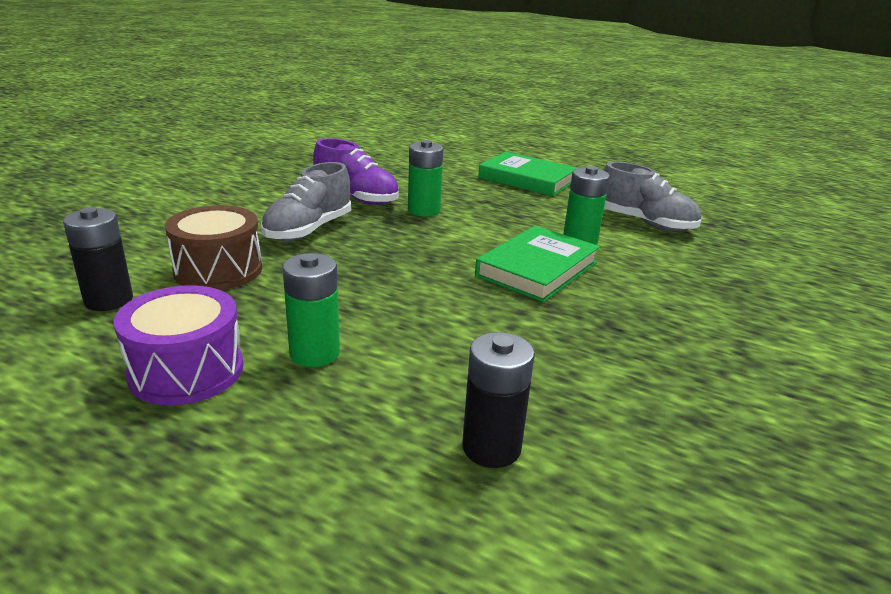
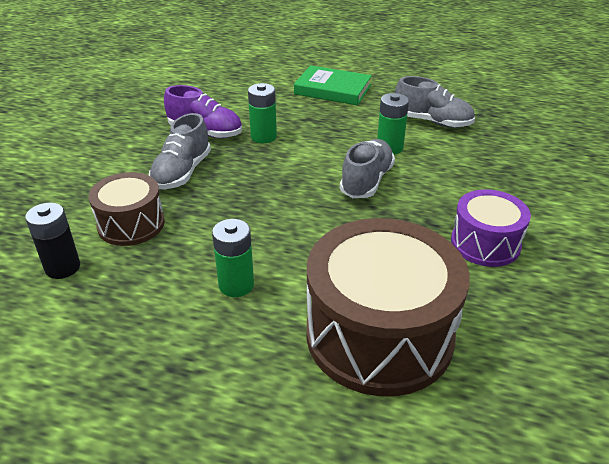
camera: 10 degrees left, 10 degrees up
purple drum [114,285,243,405] -> purple drum moved to [451,189,531,267]
black battery [462,332,535,468] -> brown drum [307,218,470,396]
green book [475,226,600,302] -> grey shoe [340,139,395,198]

